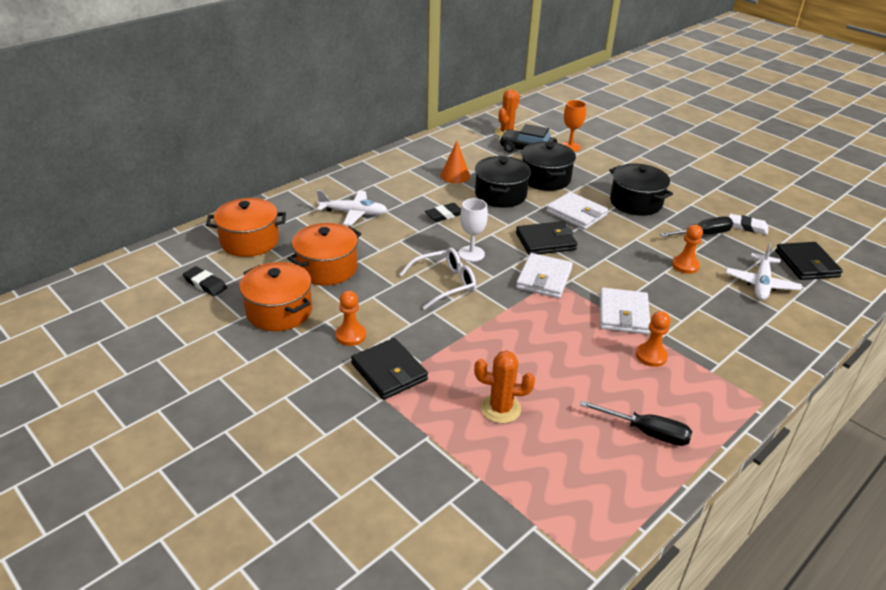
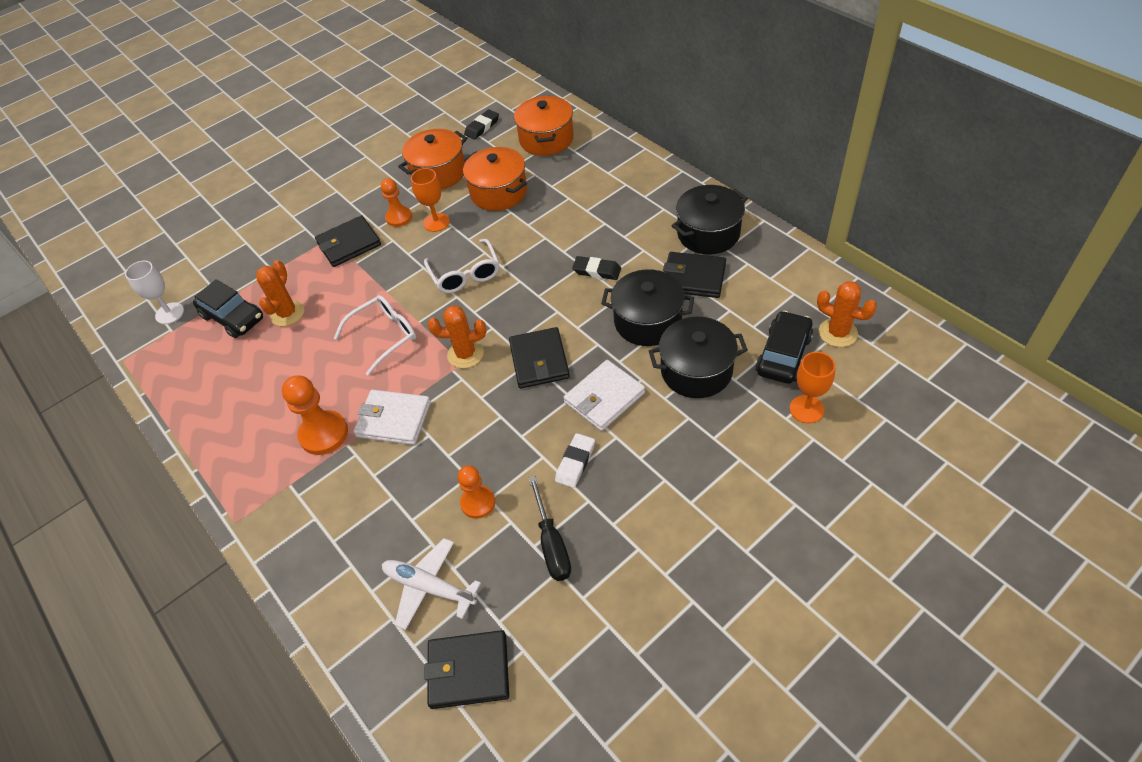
camera: 100 degrees right, 15 degrees up
white plane [317,190,387,226] -> none
black eraser [425,203,461,222] -> black eraser turned 45 degrees counterclockwise [572,256,621,280]
orange cone [440,141,470,183] -> black wallet [663,252,726,298]
white goblet [459,198,488,262] -> white goblet moved to [125,261,184,324]
white wallet [516,253,573,298] -> orange cactus [428,305,486,368]
black screwdriver [580,400,692,446] -> none
black pot [609,164,673,216] -> black pot moved to [672,185,748,254]
orange pawn [636,311,671,367] -> orange pawn [282,375,348,455], size x1.51
white eraser [729,214,768,235] -> white eraser moved to [555,433,595,488]
none -> black car [193,279,263,338]
none -> white glasses [334,295,416,376]
none -> orange goblet [411,168,450,232]

